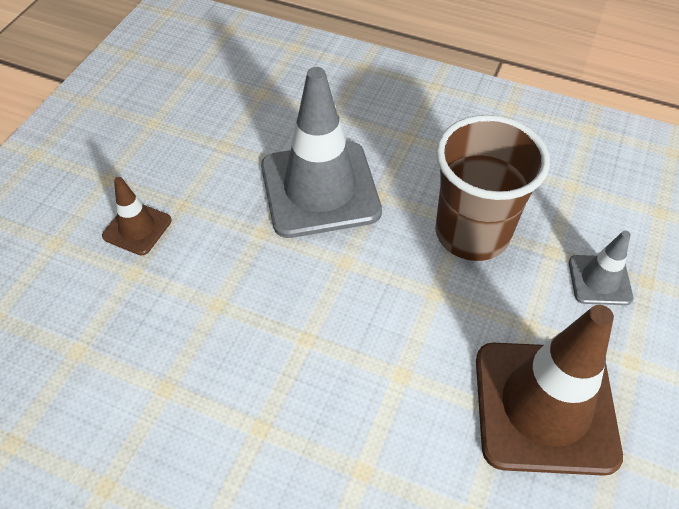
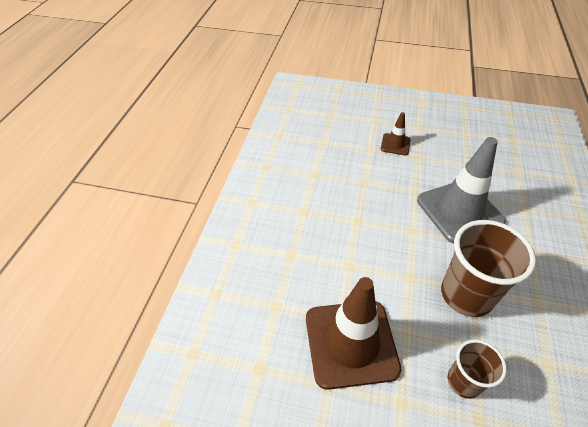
camera: 80 degrees right, 5 degrees down
grey traffic cone [569,231,633,305] -> brown cup [448,339,507,399]

